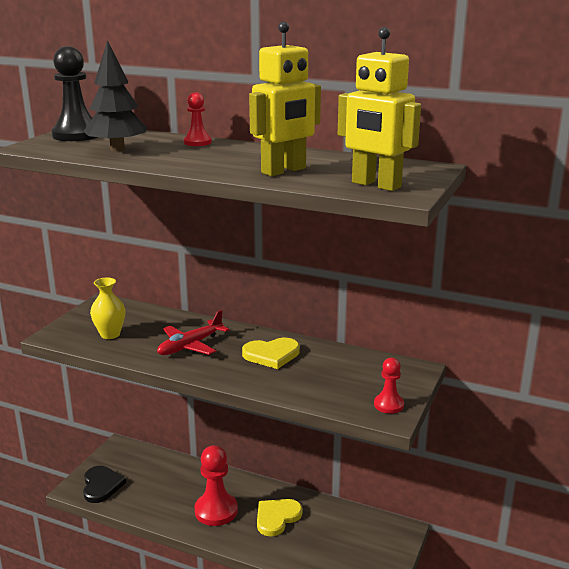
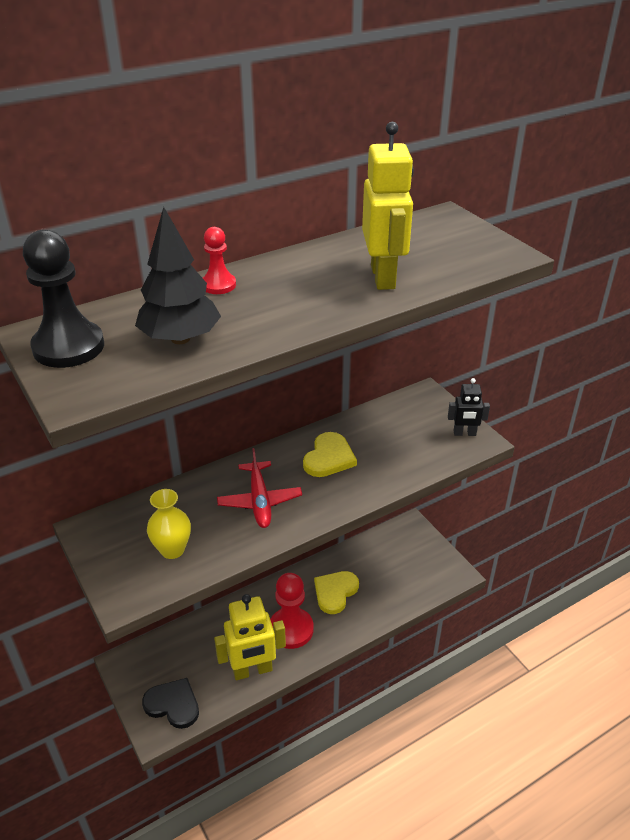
camera: 55 degrees left, 15 degrees up
yellow heart [257,499,302,536] -> yellow heart turned 45 degrees clockwise [314,571,359,614]
yellow robot [338,27,421,191] -> yellow robot moved to [214,594,286,680]
red pawn [374,358,404,414] -> black robot [448,378,490,436]

